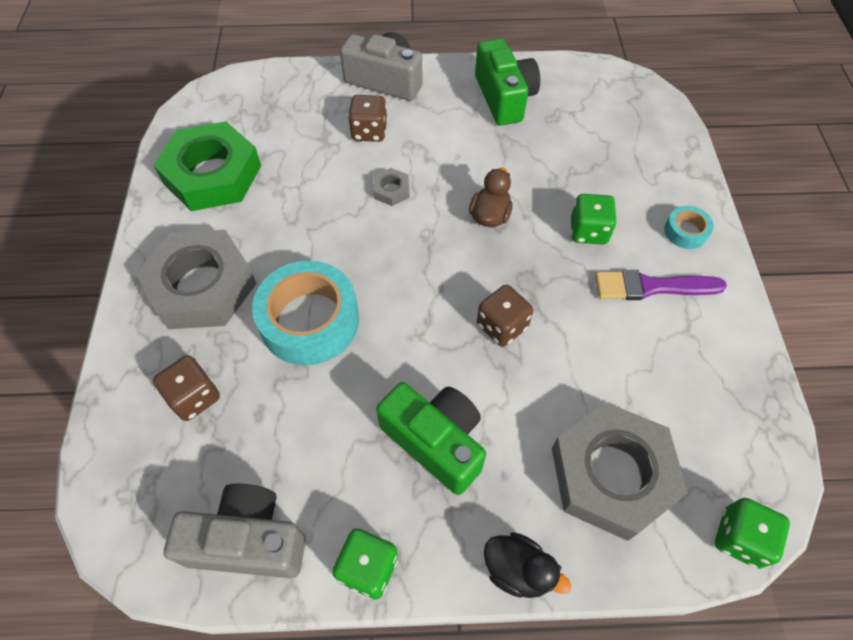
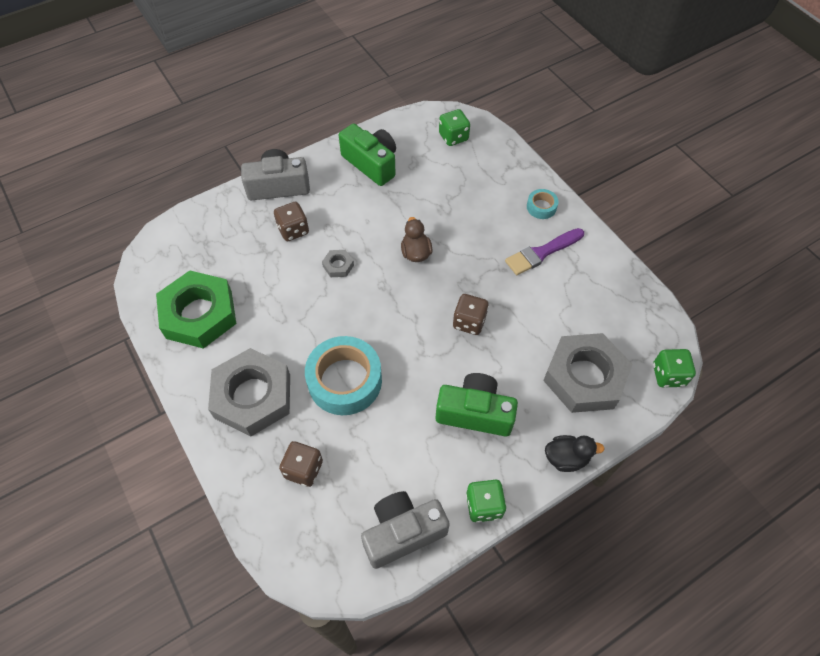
camera: 30 degrees left, 0 degrees up
green dice [571,194,617,245] -> green dice moved to [439,109,470,146]

